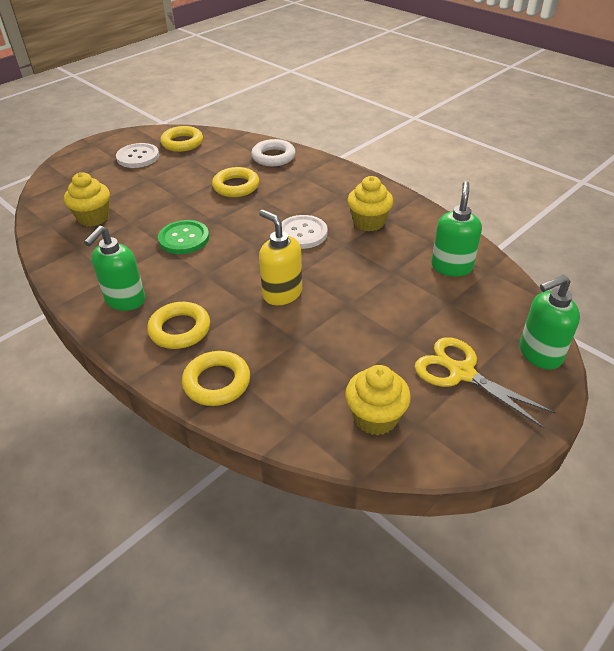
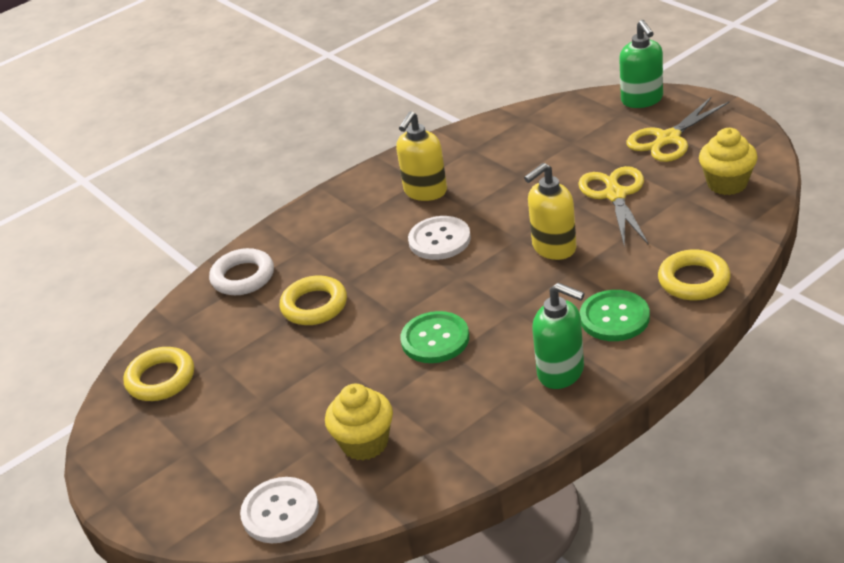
camera: 80 degrees left, 5 degrees down
white button [116,143,159,168] -> white button moved to [240,477,319,543]
yellow ring [147,302,210,349] -> green button [580,290,650,341]
yellow cupcake [347,176,393,231] -> yellow soap dispenser [396,111,447,201]
green soap dispenser [431,181,482,277] -> none
none -> yellow scissors [578,166,649,246]

